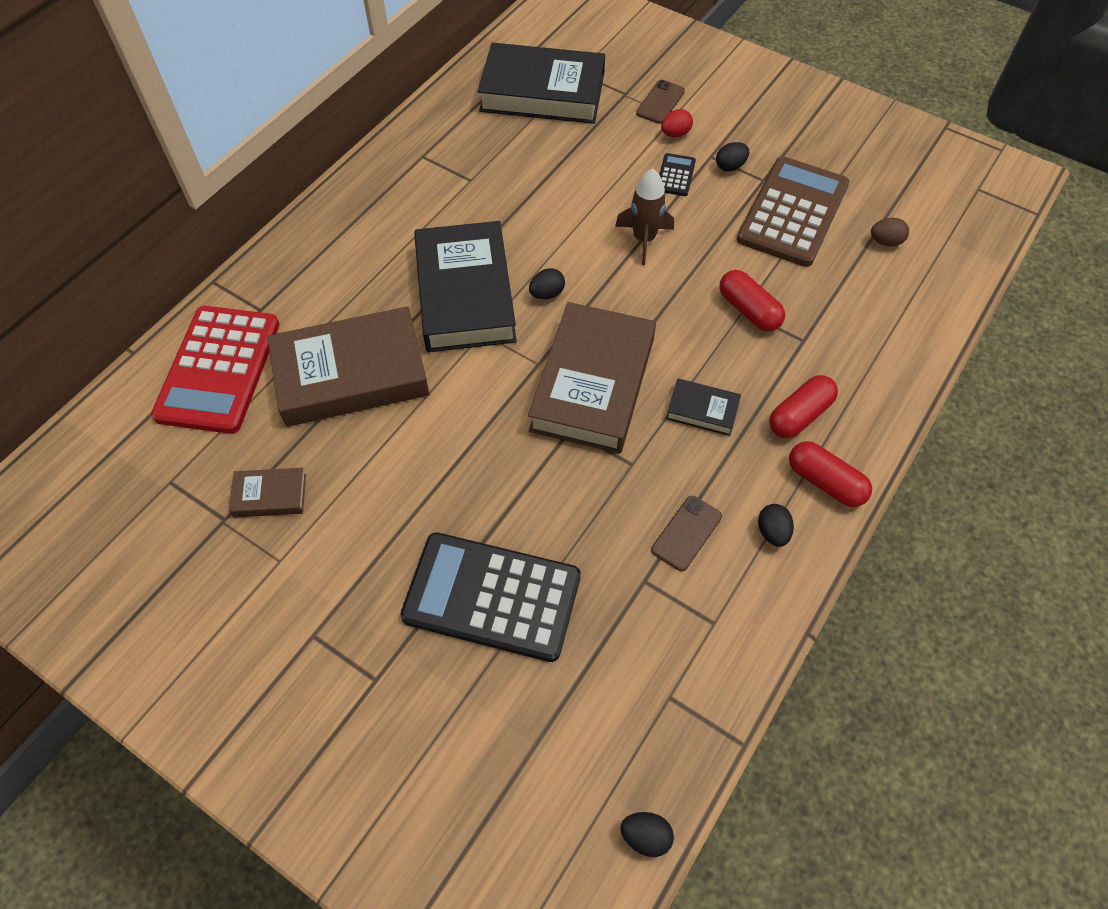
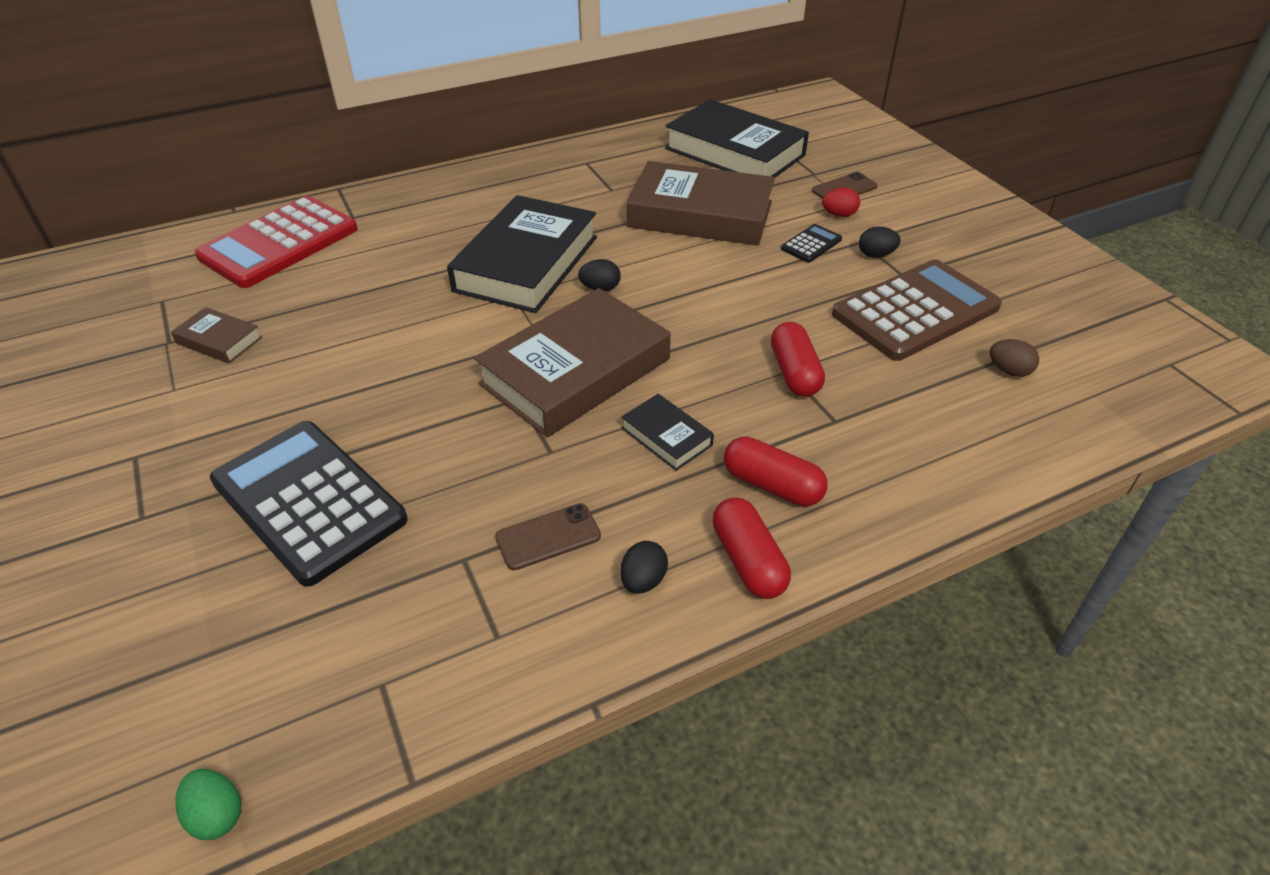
camera: 30 degrees right, 15 degrees down
brown book [268,306,430,427] -> brown book moved to [626,161,775,246]
brown rocket [615,168,674,265] -> none
black egg [620,812,674,857] -> green egg [175,769,241,840]
red capsule [769,375,838,438] -> red capsule turned 45 degrees clockwise [724,436,828,506]

